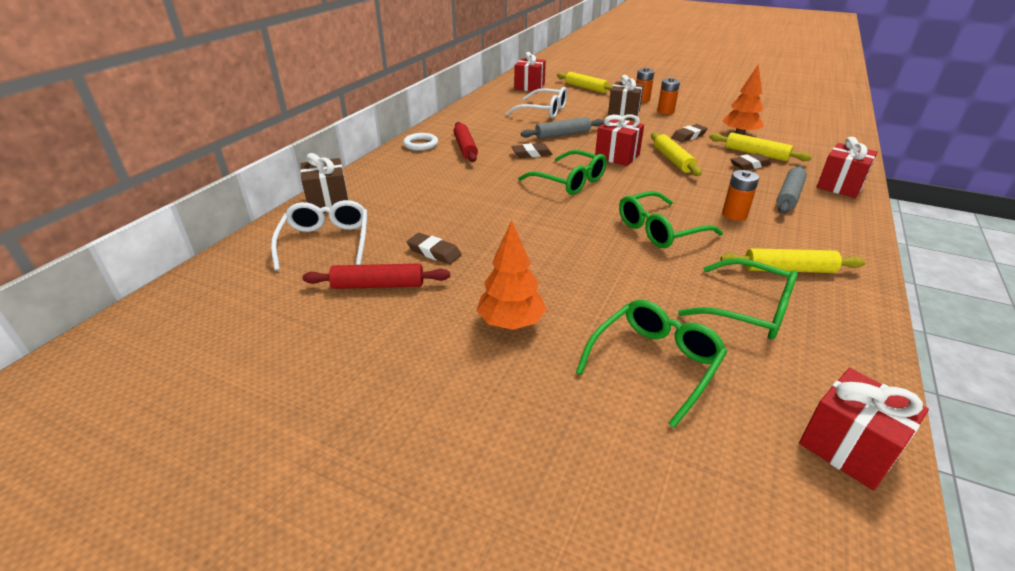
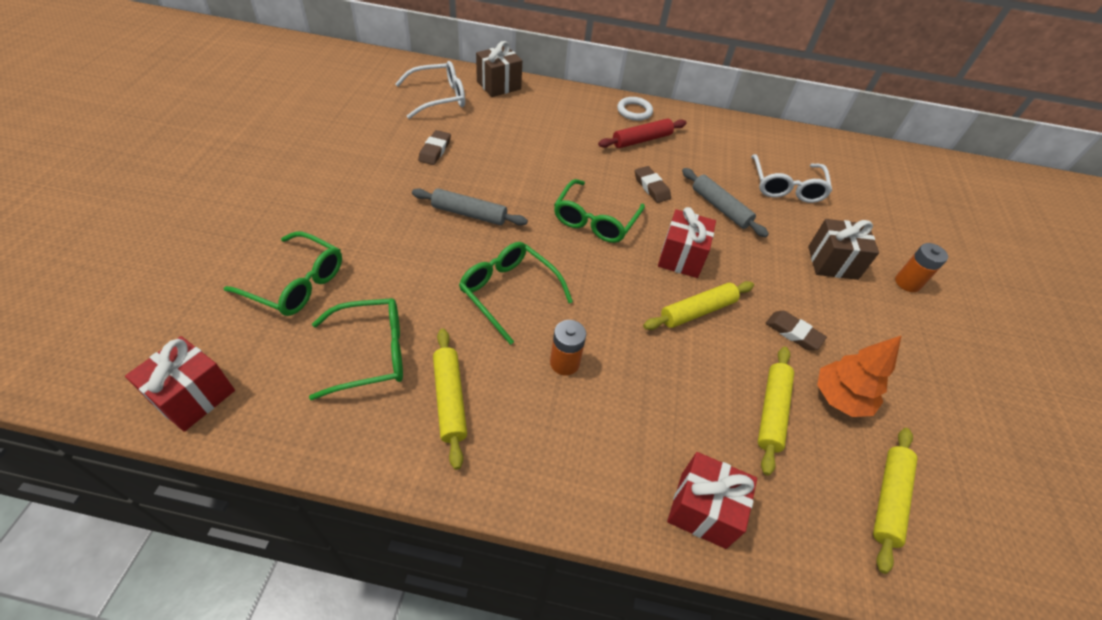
camera: 70 degrees right, 15 degrees up
red rolling pin [302,263,450,289] -> none
orange tree [477,220,547,330] -> none
red gift [514,52,546,91] -> none
yellow rolling pin [557,72,613,93] -> yellow rolling pin moved to [873,428,918,574]
orange battery [657,78,680,114] -> none
green glasses [678,258,798,340] -> green glasses turned 120 degrees counterclockwise [309,298,403,400]
brown eraser [730,153,771,170] -> none
grey rolling pin [776,165,807,214] -> grey rolling pin moved to [412,188,528,226]

